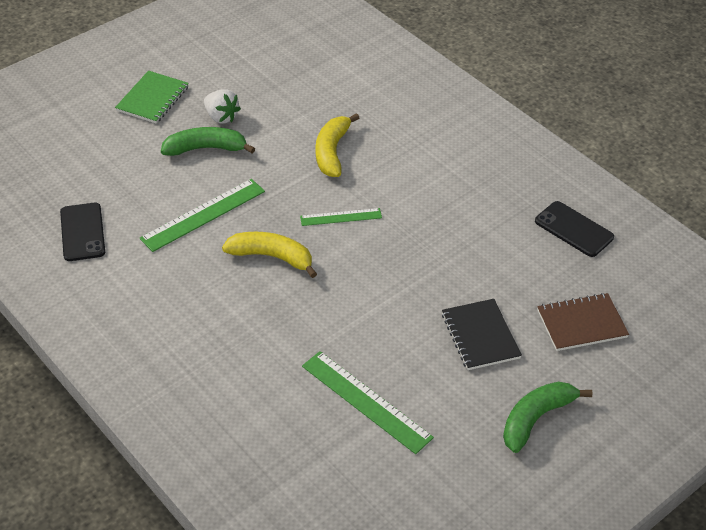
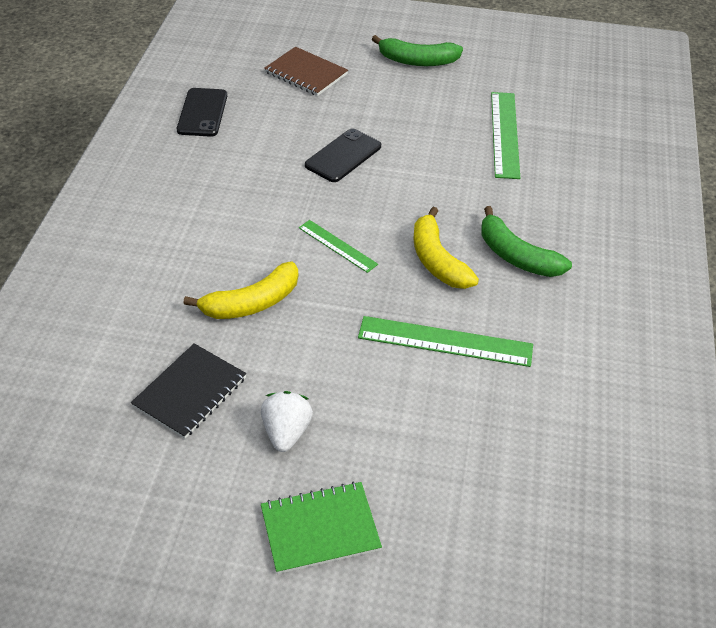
camera: 130 degrees left, 0 degrees up
black phone [60,203,105,261] -> black phone moved to [305,128,381,182]
green banana [161,127,255,156] -> green banana moved to [481,206,572,277]
black notebook [442,299,522,370] -> black notebook moved to [131,343,246,439]

